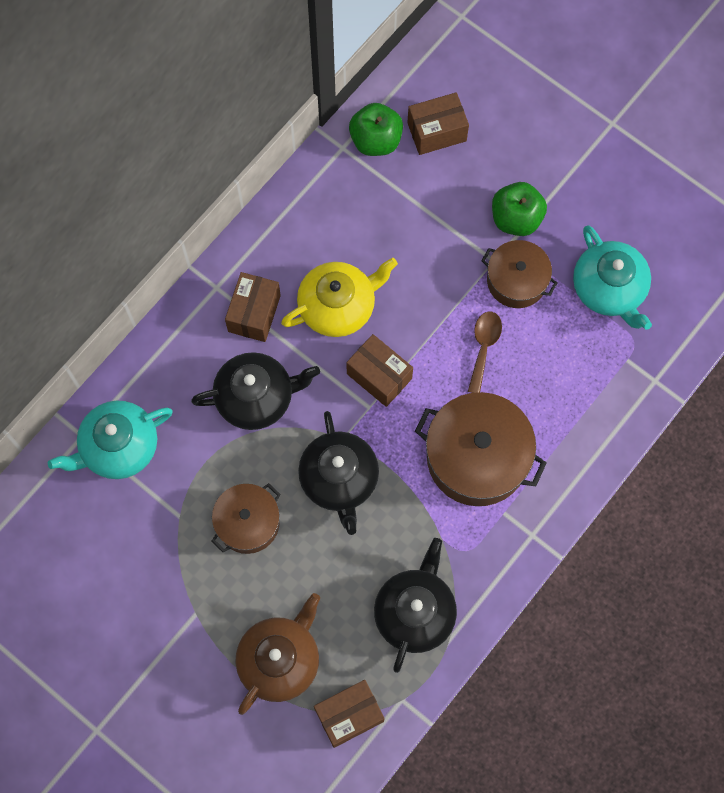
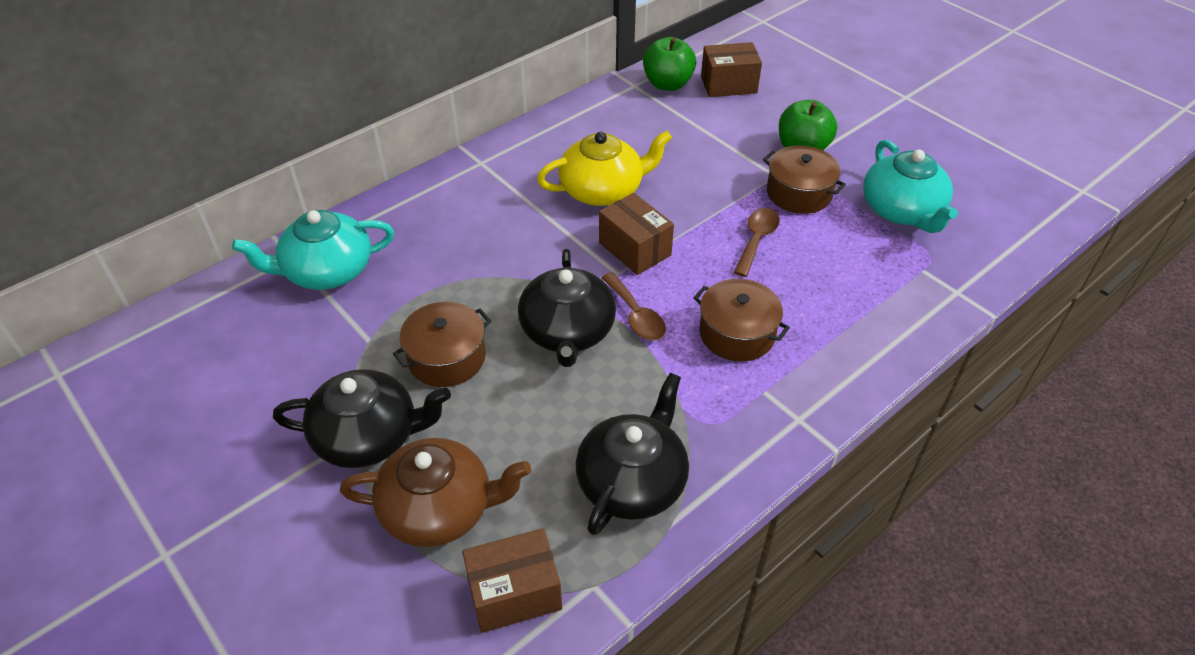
camera: 10 degrees right, 25 degrees down
black teapot [191,352,320,430] -> black teapot moved to [273,369,451,468]
brown box [225,272,281,342] -> none
brown teapot [235,593,320,715] -> brown teapot turned 45 degrees clockwise [340,438,531,547]
brown pot [415,392,547,506] -> brown pot [693,279,790,362], size x0.62
none -> brown spoon [601,272,666,341]

